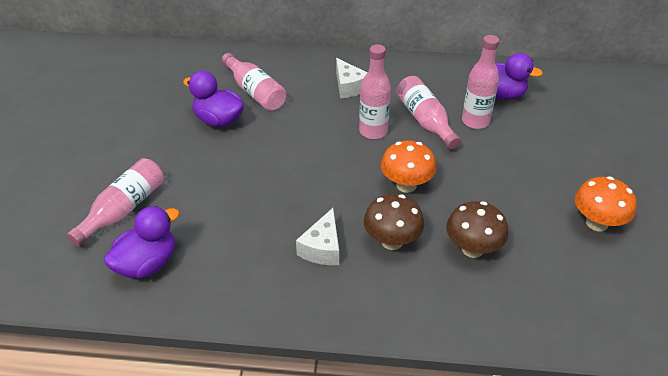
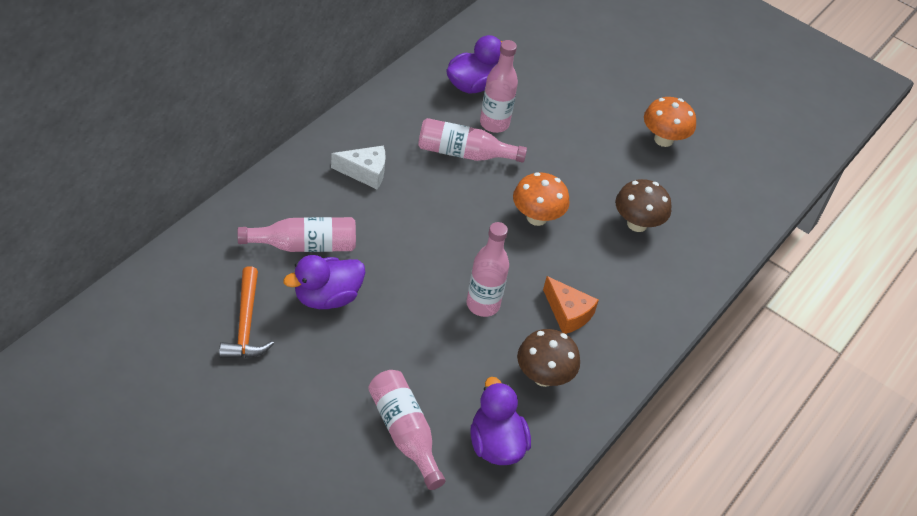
camera: 65 degrees left, 5 degrees up
white cheese [296,208,339,265] -> orange cheese [543,276,599,334]
pink bottle [359,45,391,139] -> pink bottle moved to [467,222,509,317]
brown mushroom [364,194,424,250] -> brown mushroom moved to [517,329,580,387]
none -> orange hammer [219,266,274,358]

